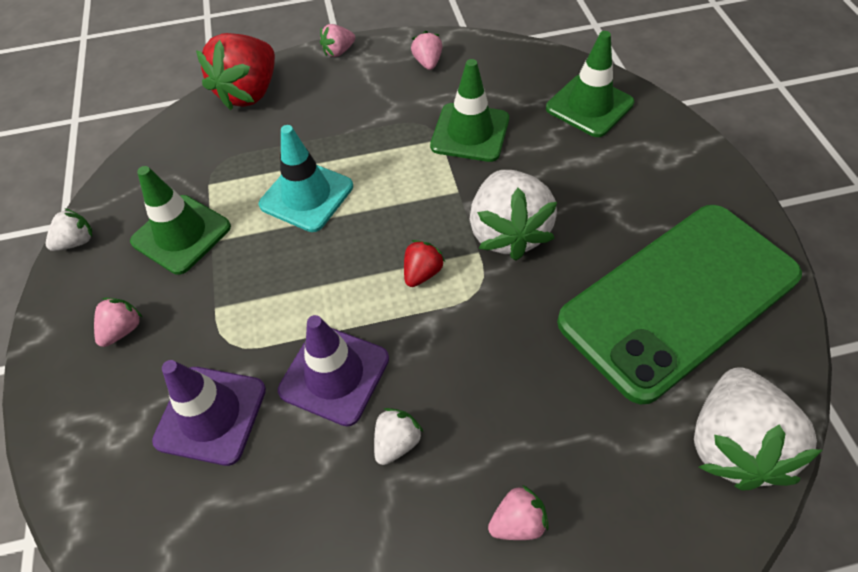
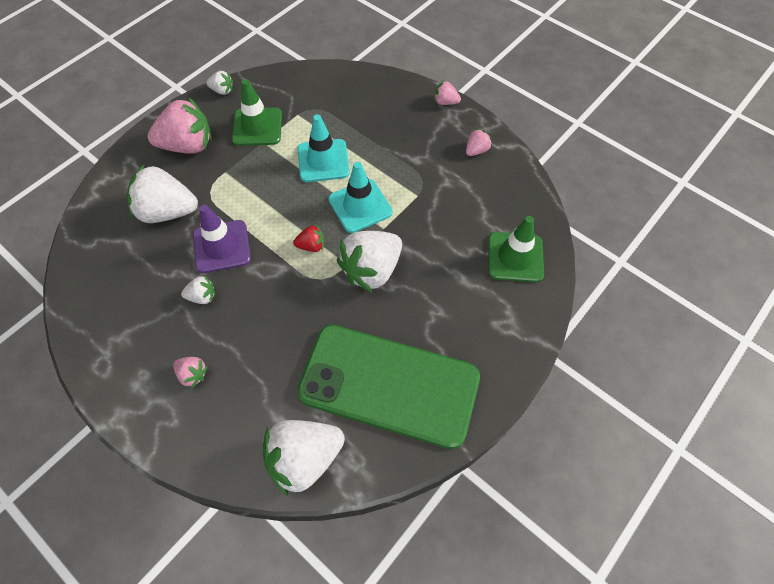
camera: 50 degrees right, 5 degrees up
pink strawberry [94,297,142,347] -> pink strawberry [147,98,212,154], size x2.14
purple traffic cone [152,360,266,466] -> white strawberry [127,165,198,223]
red strawberry [196,33,275,110] -> none
green traffic cone [430,59,509,162] -> none
none -> turquoise traffic cone [328,162,392,233]

